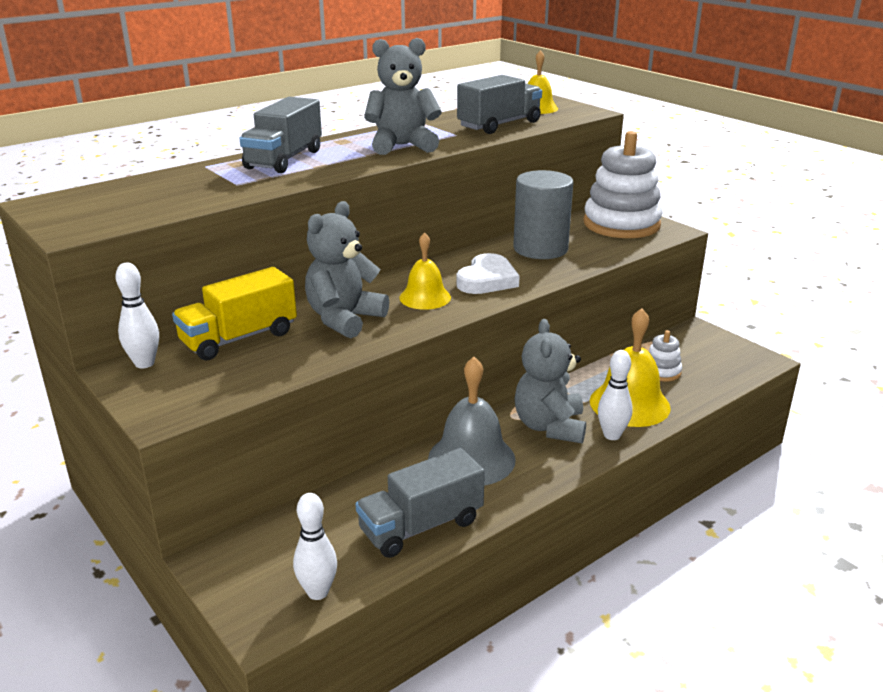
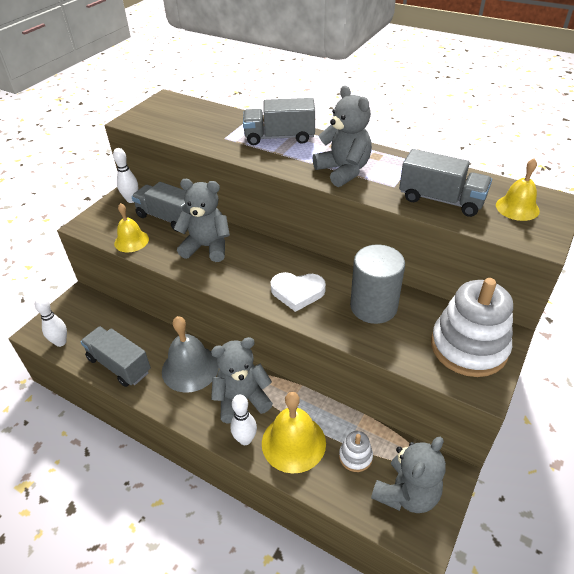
camera: 70 degrees right, 15 degrees up
yellow truck [172,267,297,361] -> grey truck [131,182,190,232]
yellow bell [399,232,451,310] -> yellow bell moved to [114,203,149,252]
none -> grey teddy bear [371,437,446,513]

